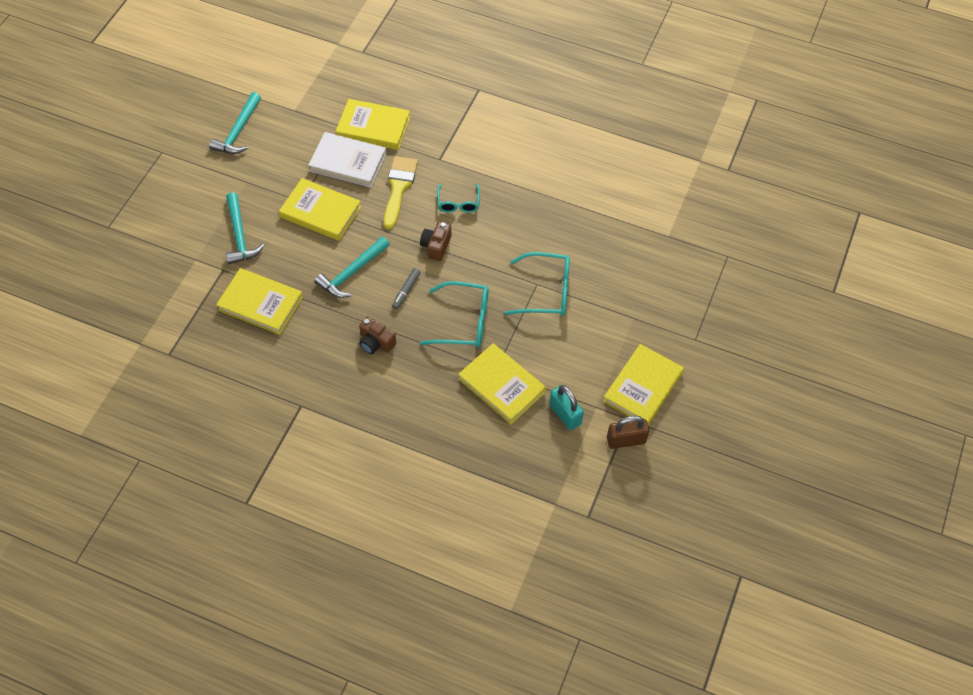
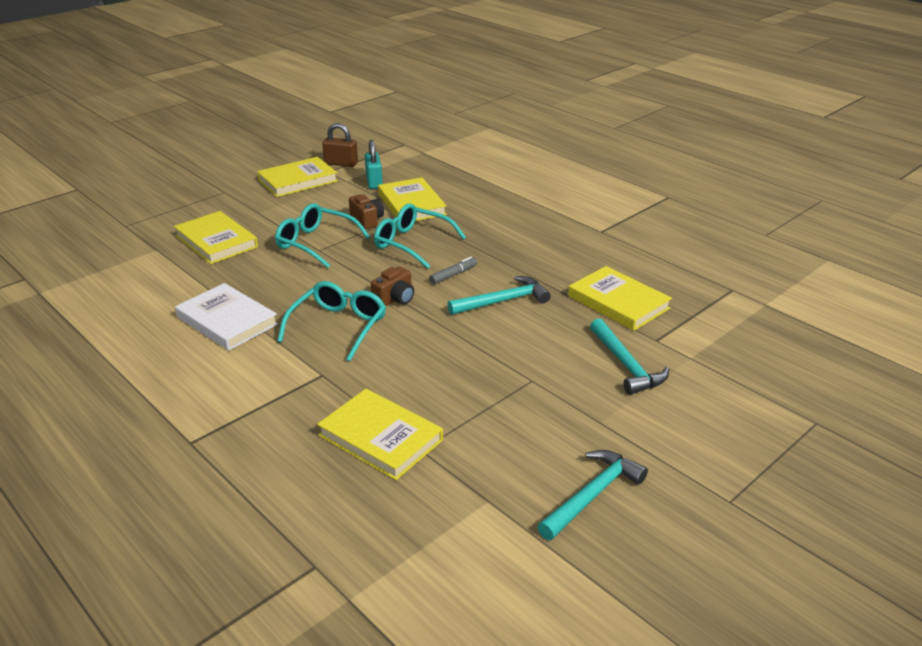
camera: 155 degrees left, 25 degrees down
turquoise hammer [226,192,264,264] -> turquoise hammer turned 150 degrees clockwise [590,318,669,395]
yellow book [279,178,361,241] -> yellow book moved to [174,211,258,264]
white book [308,132,386,188] -> white book moved to [175,283,278,350]
brown camera [359,316,396,354] -> brown camera moved to [349,194,384,229]
yellow brush [384,156,418,229] -> none
turquoise glasses [437,184,480,213] -> turquoise glasses [277,281,386,361], size x1.61

